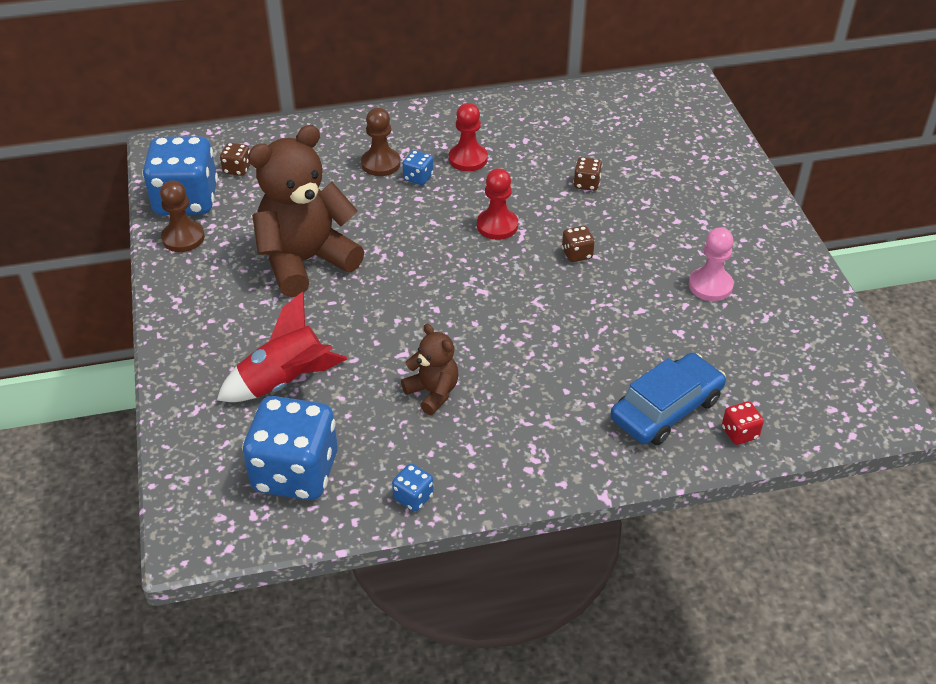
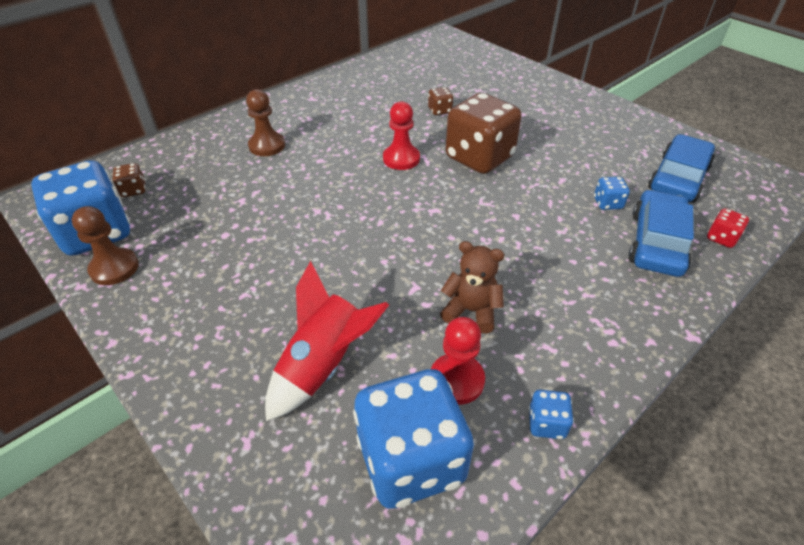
camera: 30 degrees left, 0 degrees up
brown teddy bear [248,125,364,297] -> none
blue dice [402,150,433,185] -> blue dice moved to [594,177,630,210]
red pawn [449,103,488,171] -> red pawn moved to [431,317,485,405]
brown dice [562,226,595,262] -> brown dice [446,93,522,174], size x2.40
pink pawn [689,227,734,301] -> none
none -> blue car [648,134,715,202]

